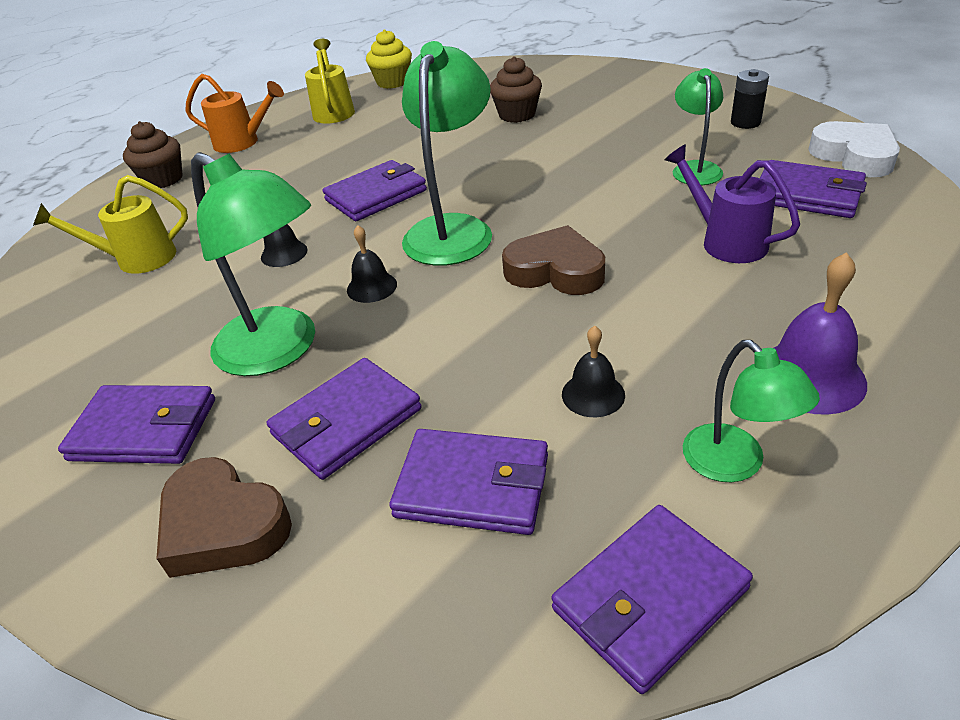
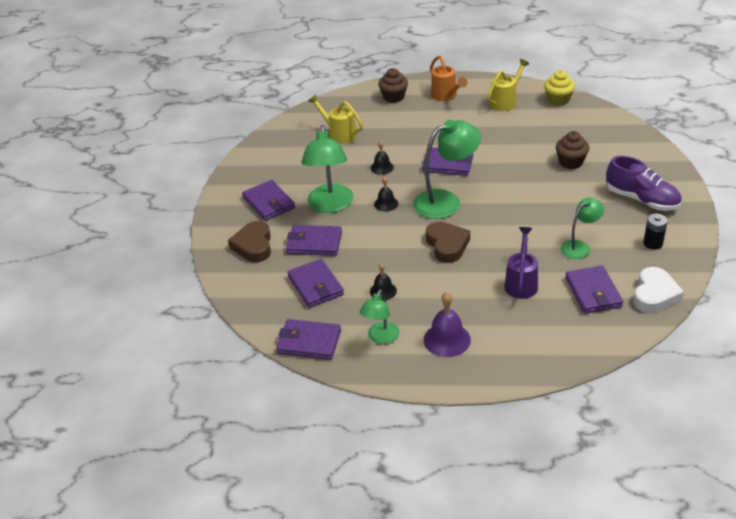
camera: 50 degrees right, 0 degrees up
none -> purple shoe [606,156,682,211]

